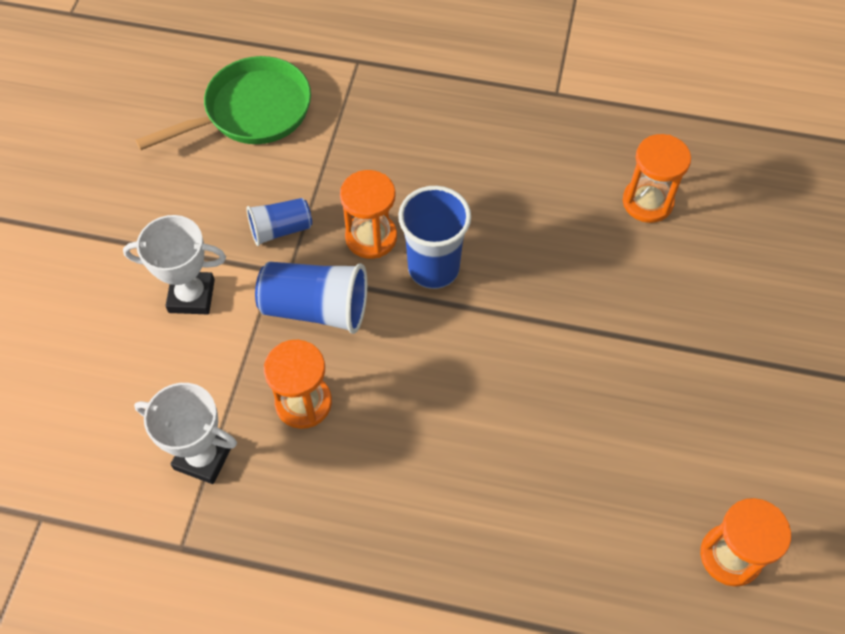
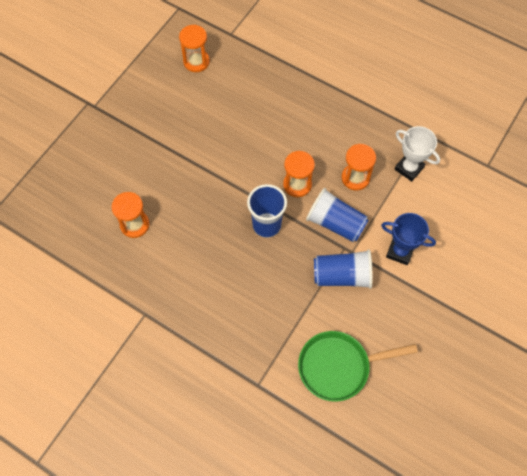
camera: 160 degrees left, 5 degrees up
white trophy [123,215,226,314] -> blue trophy [381,213,436,265]
blue cup [247,198,312,246] -> blue cup [314,249,372,289], size x1.62
orange hourglass [340,170,397,259] -> orange hourglass moved to [283,151,315,197]

